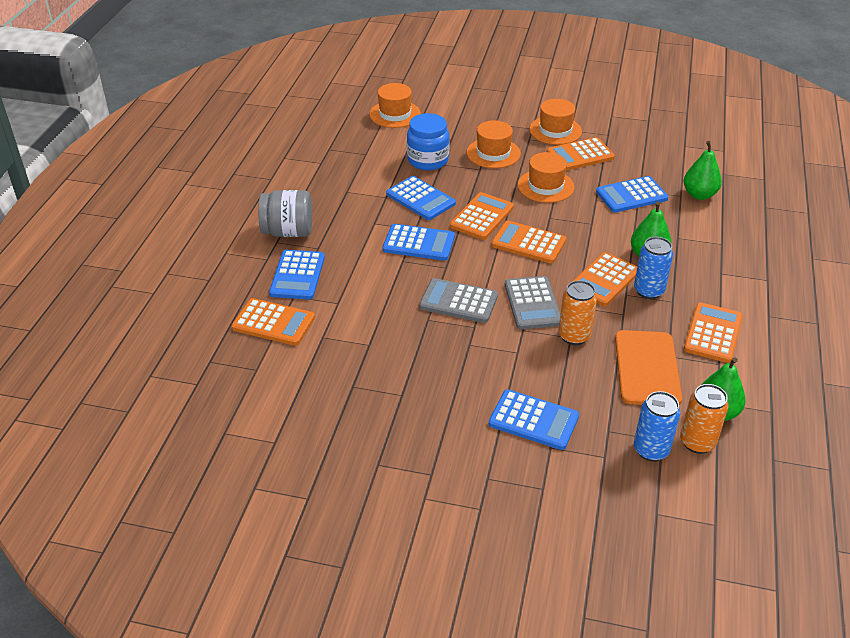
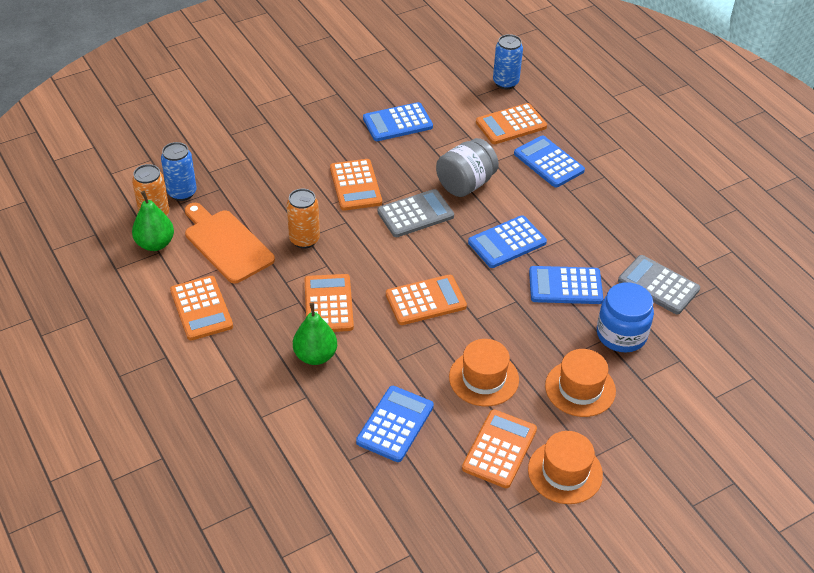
camera: 135 degrees right, 5 degrees up
grey jar [258,190,312,237] -> grey jar moved to [436,138,499,197]
orange hat [370,83,421,128] -> none
orange calculator [450,192,514,240] -> orange calculator moved to [330,159,382,211]
blue calculator [489,389,579,450] -> blue calculator moved to [363,102,433,141]
grey calculator [505,276,560,330] -> grey calculator moved to [618,255,700,315]
blue can [634,237,673,299] -> blue can moved to [493,34,523,89]
green pear [684,141,722,200] -> none

